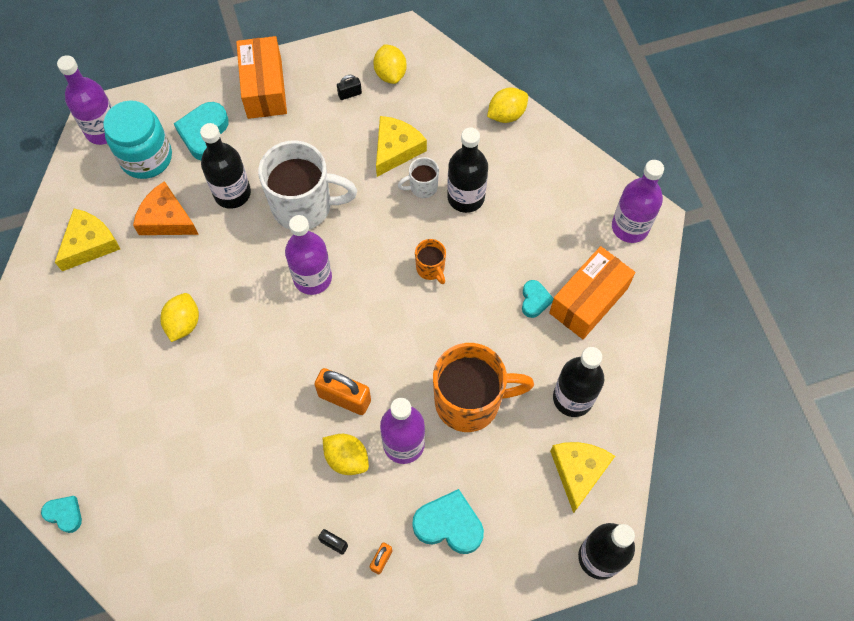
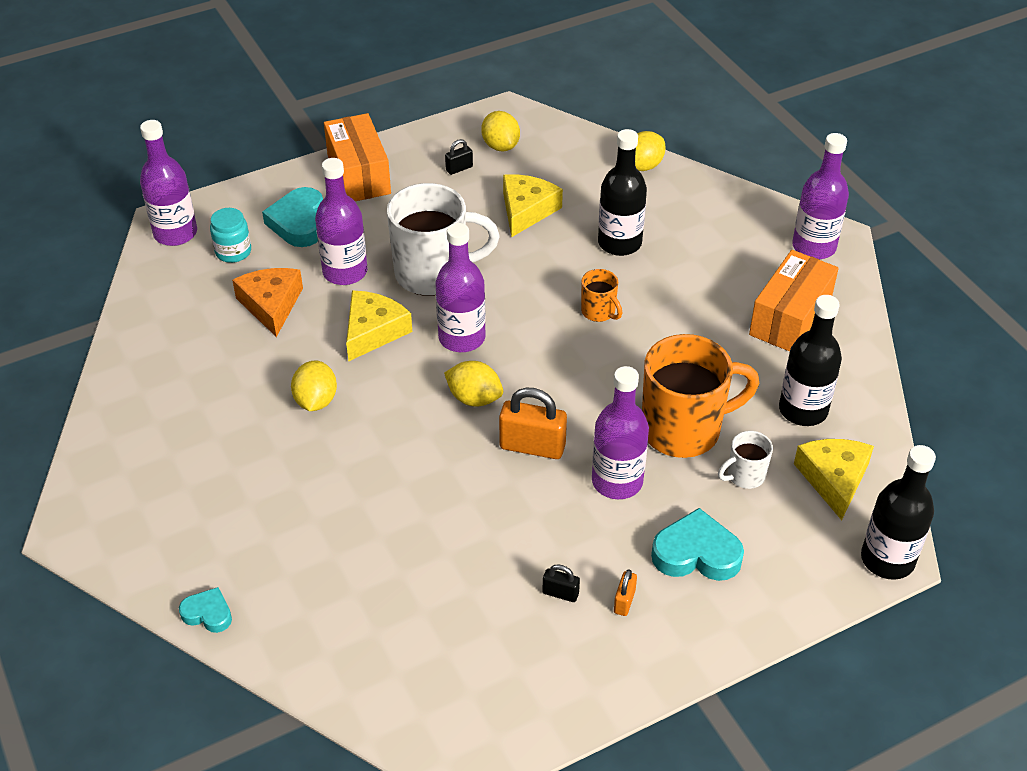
camera: 10 degrees left, 20 degrees down
yellow cheese [55,209,120,271] -> yellow cheese moved to [346,291,412,361]
turquoise jar [103,100,172,179] -> turquoise jar [210,208,251,263], size x0.57
orange cheese [133,181,199,235] -> orange cheese turned 60 degrees clockwise [232,268,303,337]
black bottle [200,123,251,209] -> purple bottle [315,158,368,285]
yellow lemon [323,434,369,475] -> yellow lemon moved to [444,361,503,407]
white mug [398,157,439,198] -> white mug moved to [718,431,773,489]
turquoise heart [522,280,554,318] -> none

